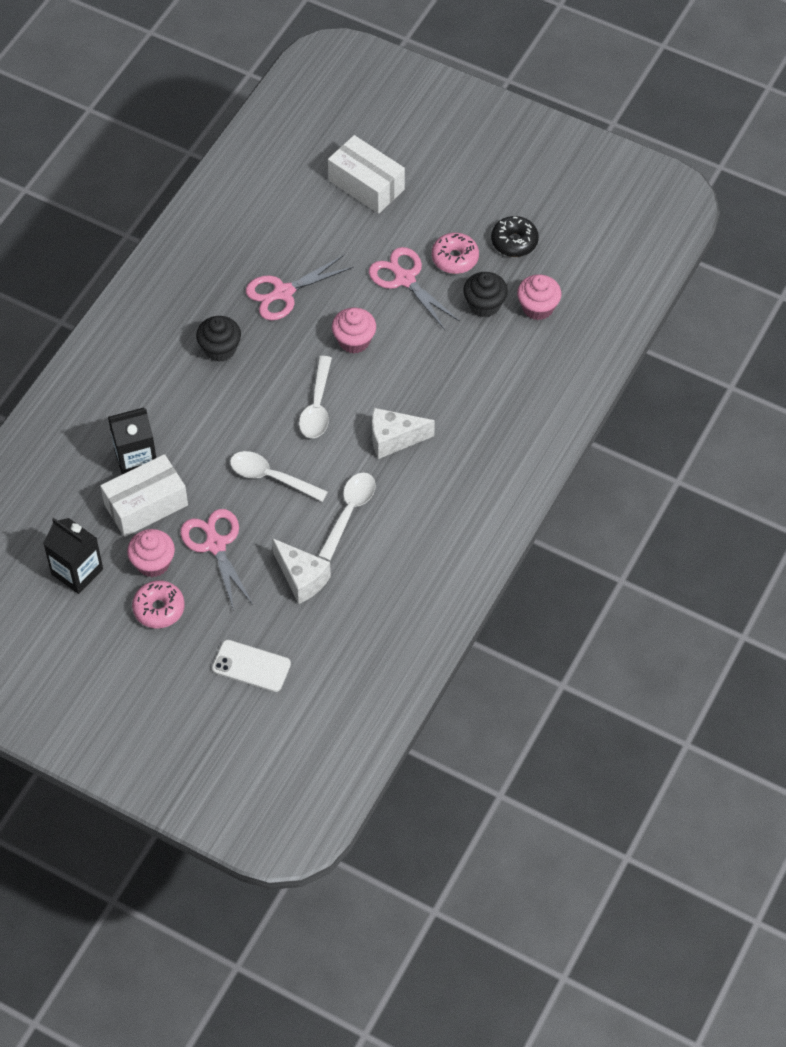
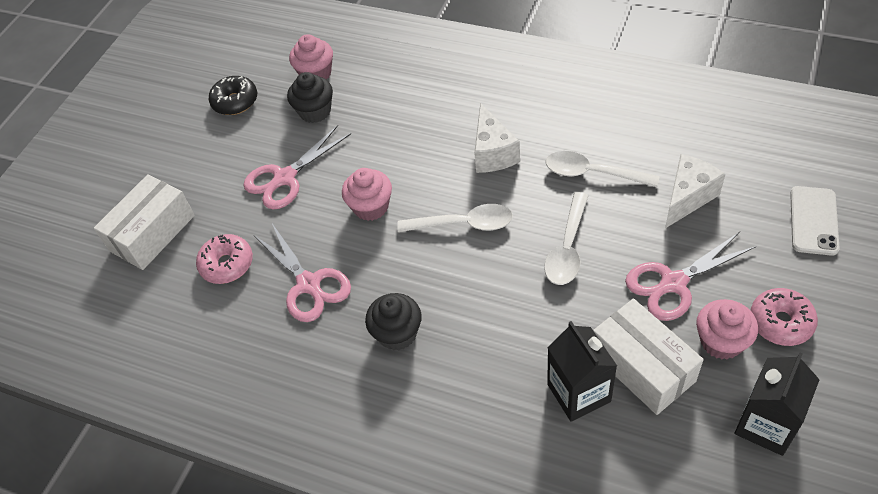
camera: 90 degrees left, 5 degrees down
pink donut [432,233,479,274] -> pink donut moved to [196,234,253,284]

